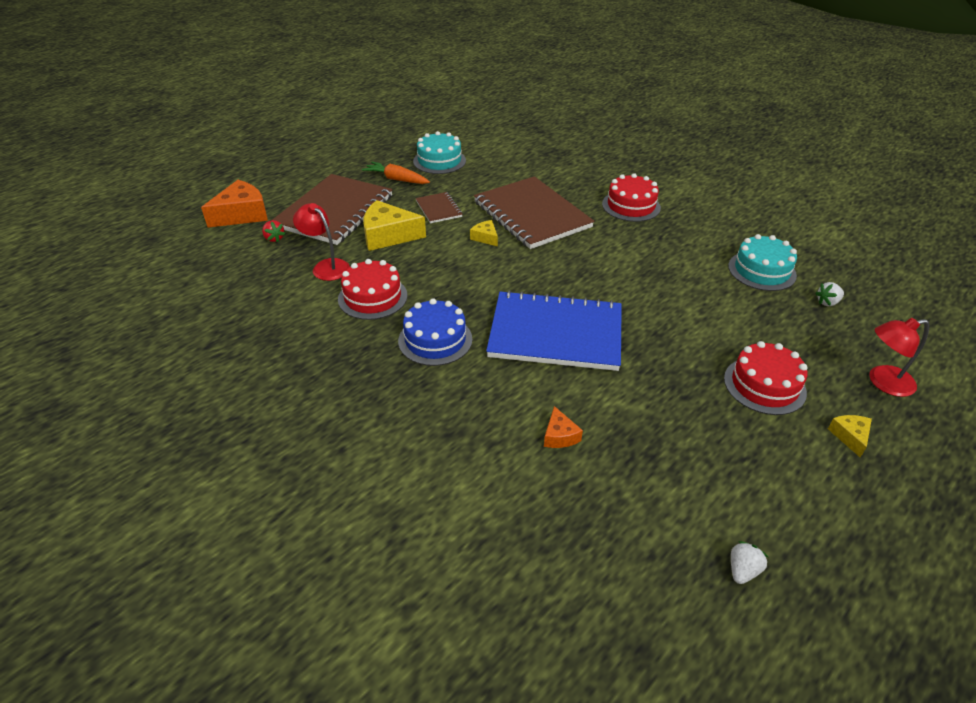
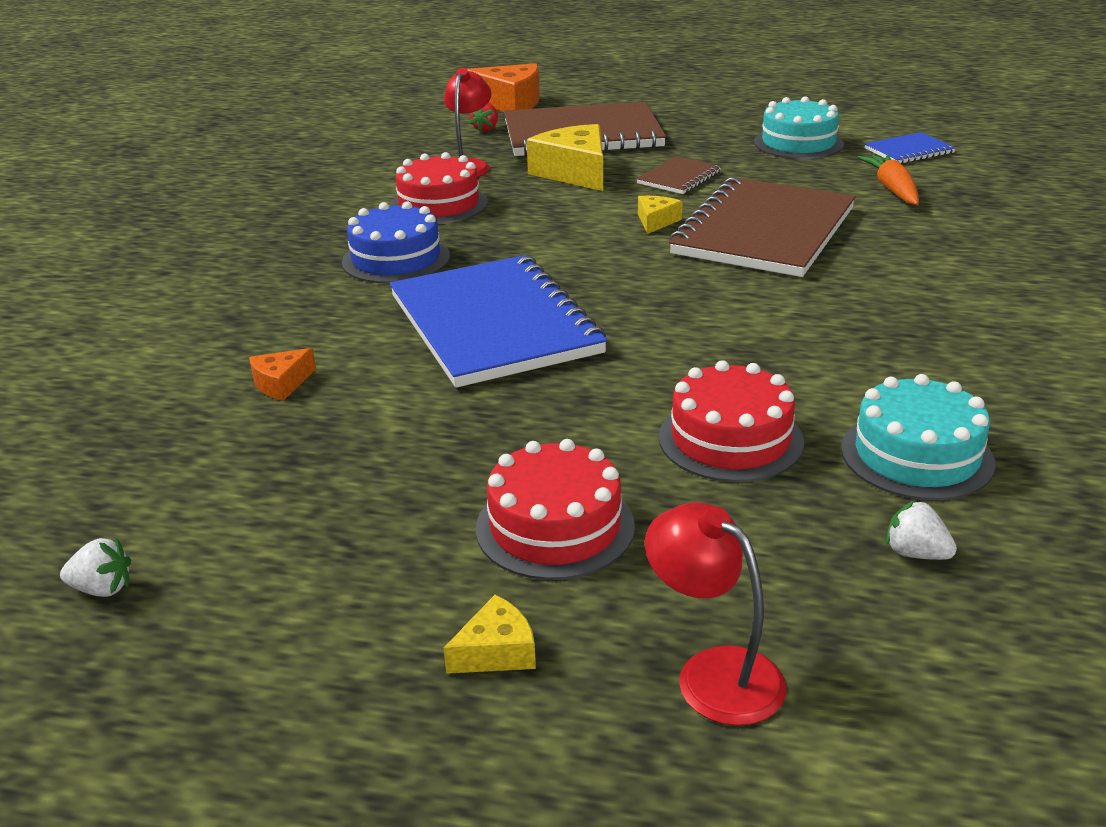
camera: 60 degrees right, 10 degrees down
orange carrot [362,162,430,184] -> orange carrot moved to [857,154,919,205]
red cake [602,173,661,222] -> red cake moved to [659,360,804,482]
none -> blue notebook [865,132,956,164]

